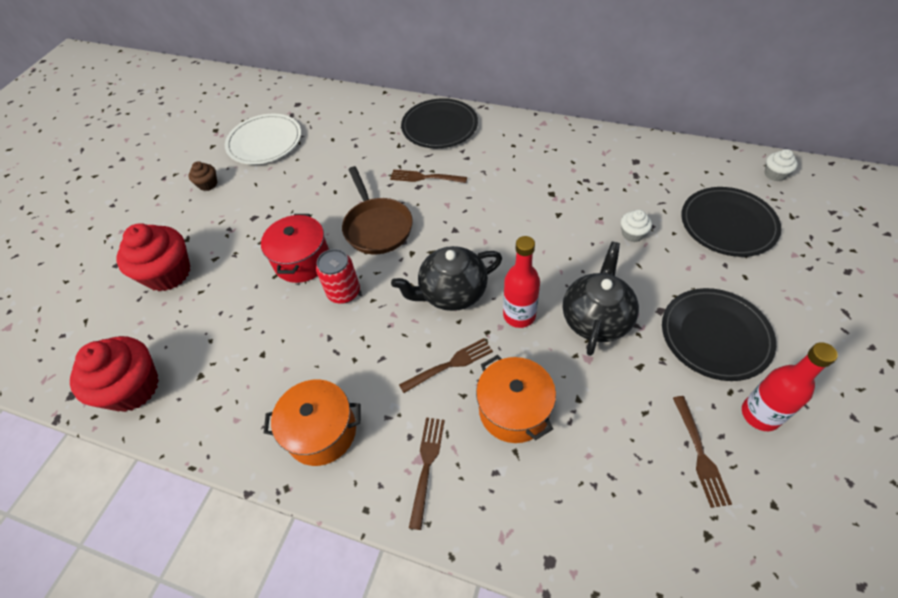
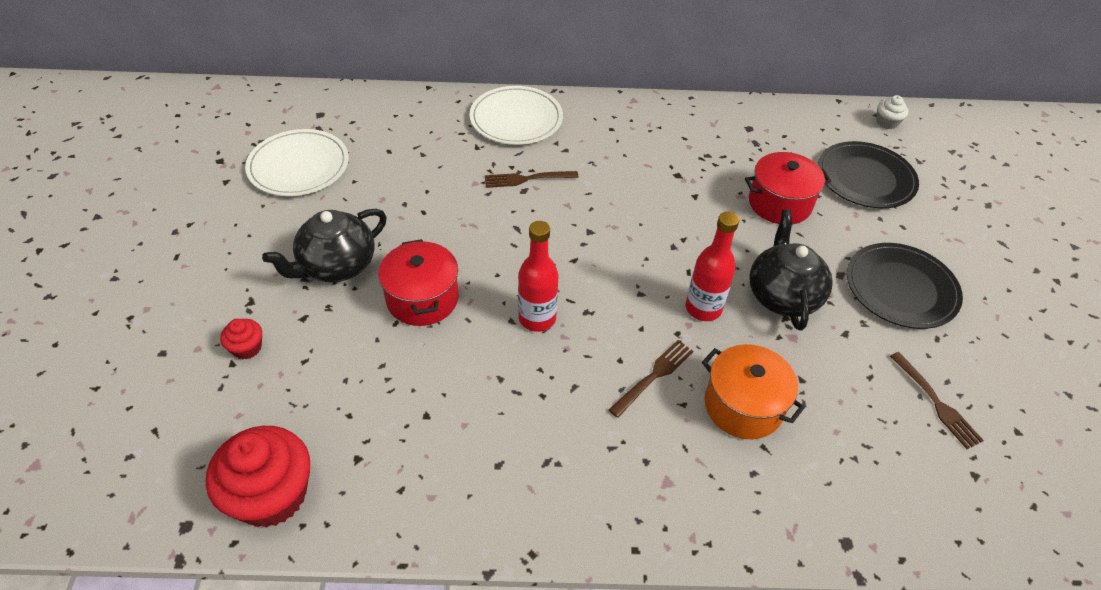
camera: 25 degrees left, 5 degrees down
red cupcake [116,223,190,291] -> red cupcake [220,319,262,360], size x0.47
brown cupcake [189,161,217,191] -> none
orange pot [264,379,361,466] -> none
red can [316,249,360,304] -> none
brown pan [342,166,413,254] -> none
black teapot [391,246,502,311] -> black teapot moved to [262,209,387,282]
black plate [401,98,478,148] -> white plate [469,86,563,145]
brown fork [409,418,445,530] -> none
white cupcake [621,210,652,242] -> red pot [745,152,831,225]
red bottle [742,342,838,431] -> red bottle moved to [518,221,558,332]

